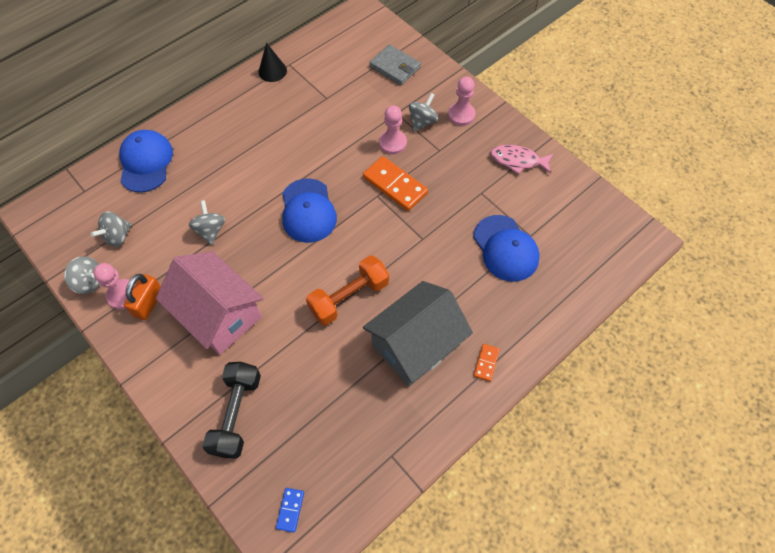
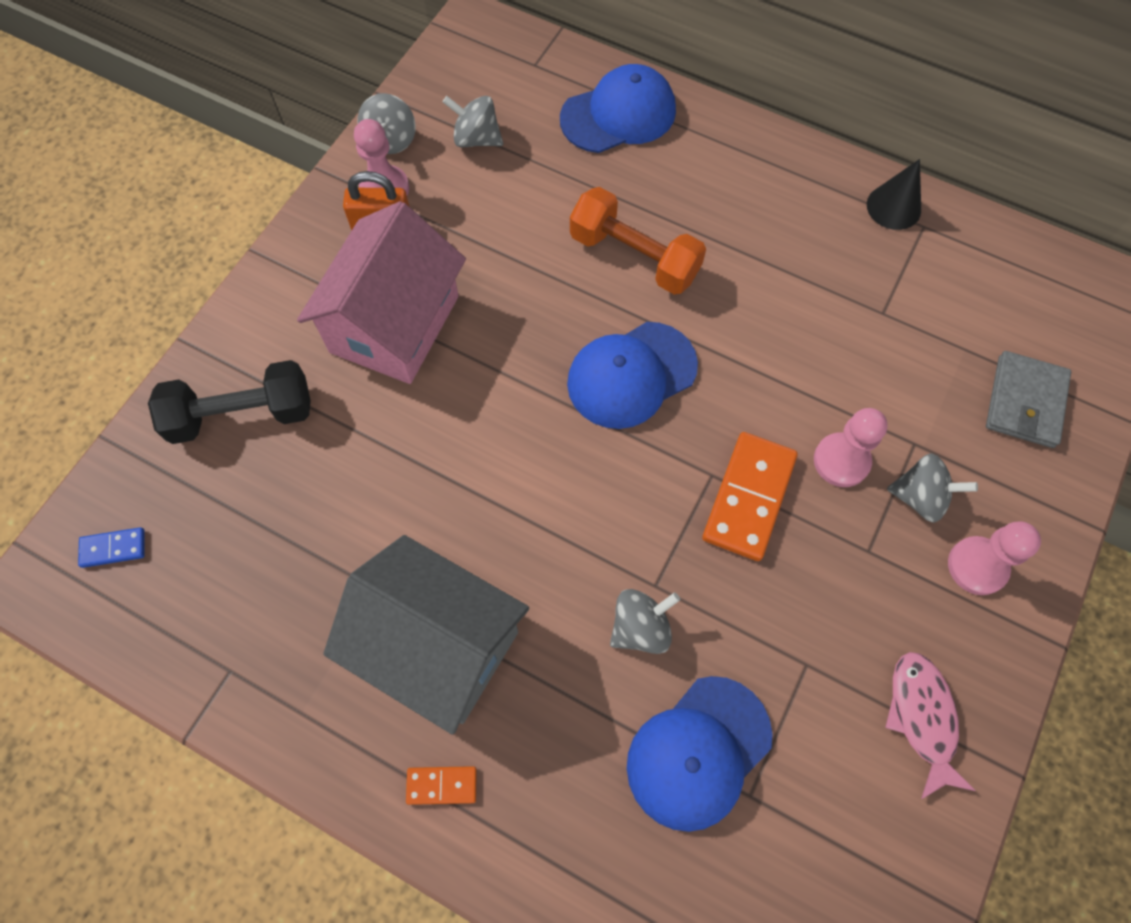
camera: 70 degrees right, 5 degrees up
grey spinning top [189,200,225,245] -> grey spinning top moved to [610,589,680,654]
orange dumbbell [306,255,389,325] -> orange dumbbell moved to [570,187,706,295]

